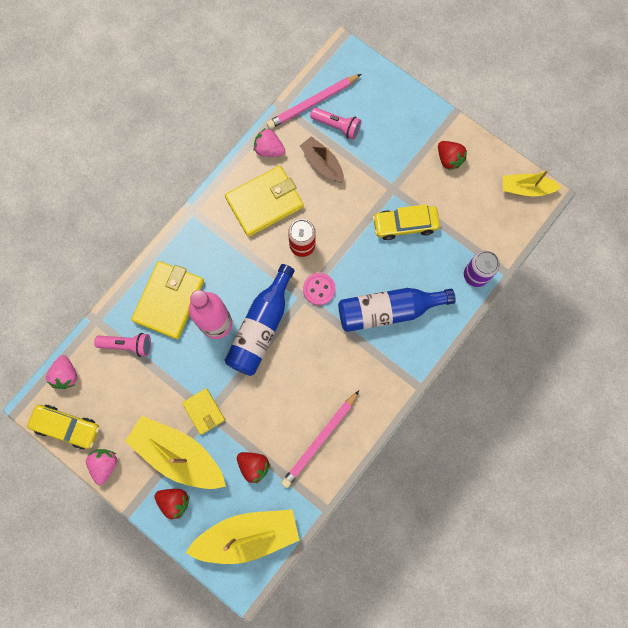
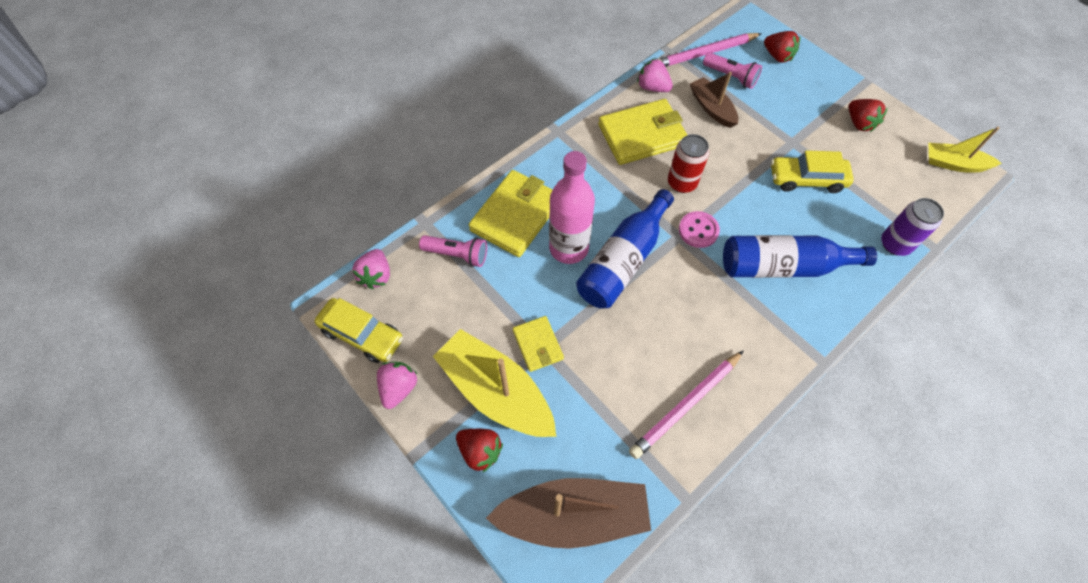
camera: 10 degrees right, 15 degrees down
yellow boat [186,509,300,564] -> brown boat [486,478,651,549]
red strawberry [237,452,271,484] -> red strawberry moved to [764,31,800,63]

